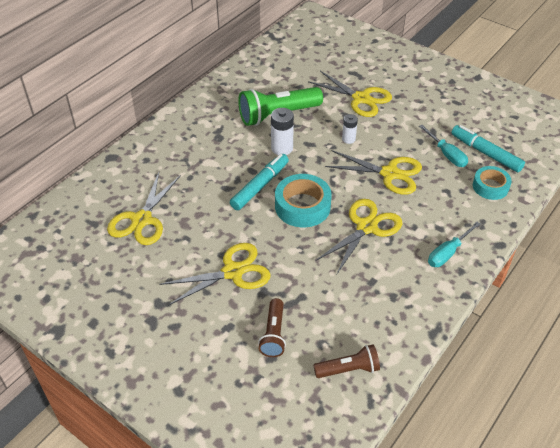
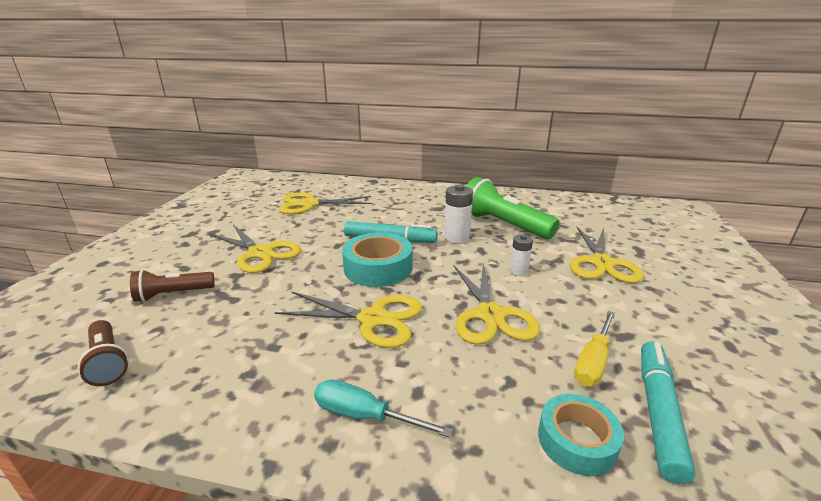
camera: 65 degrees right, 20 degrees down
turquoise screwdriver [419,125,468,167] -> yellow screwdriver [574,311,615,386]

